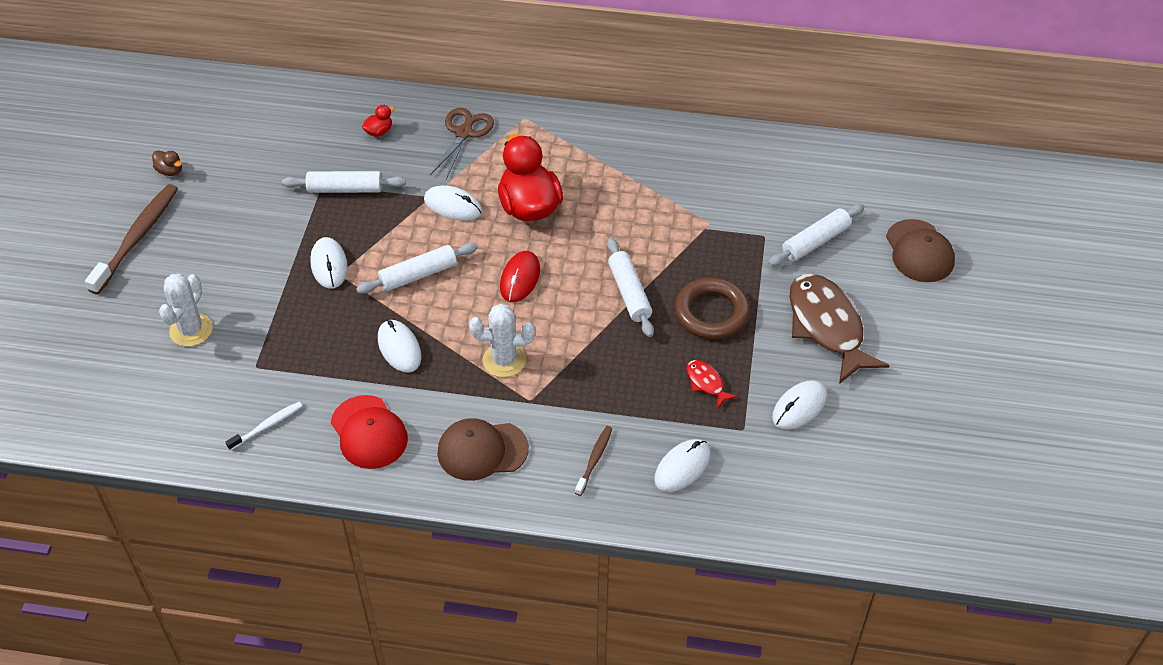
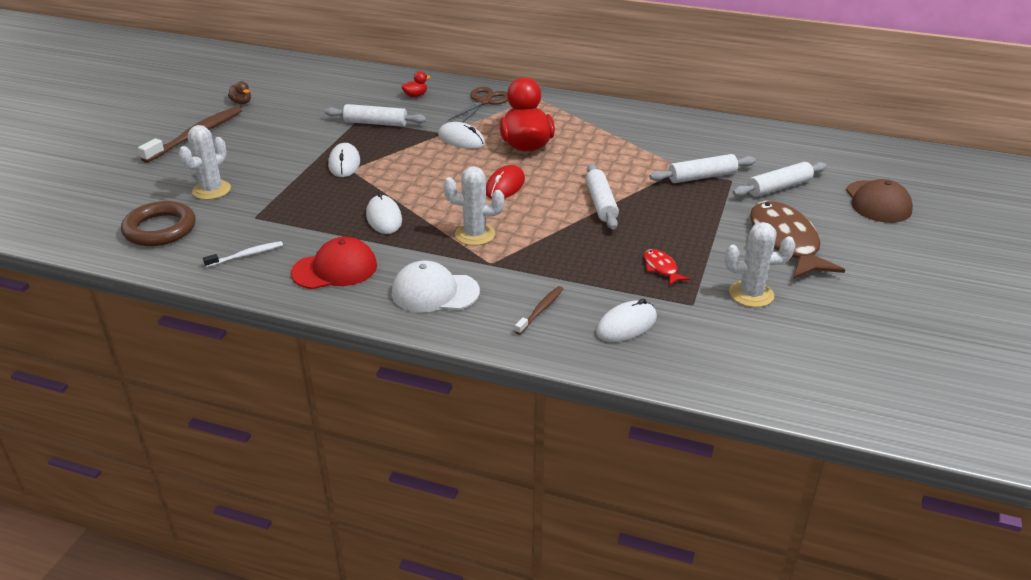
camera: 10 degrees right, 15 degrees down
red cap [331,395,408,469] -> red cap turned 90 degrees counterclockwise [291,237,377,289]
white rolling pin [356,243,478,294] -> white rolling pin moved to [650,154,756,183]
brown cap [437,418,529,481] -> white cap [392,260,480,312]
brown ring [674,278,750,339] -> brown ring moved to [121,201,196,246]
white mouse [772,380,827,429] -> white cactus [725,222,795,307]

